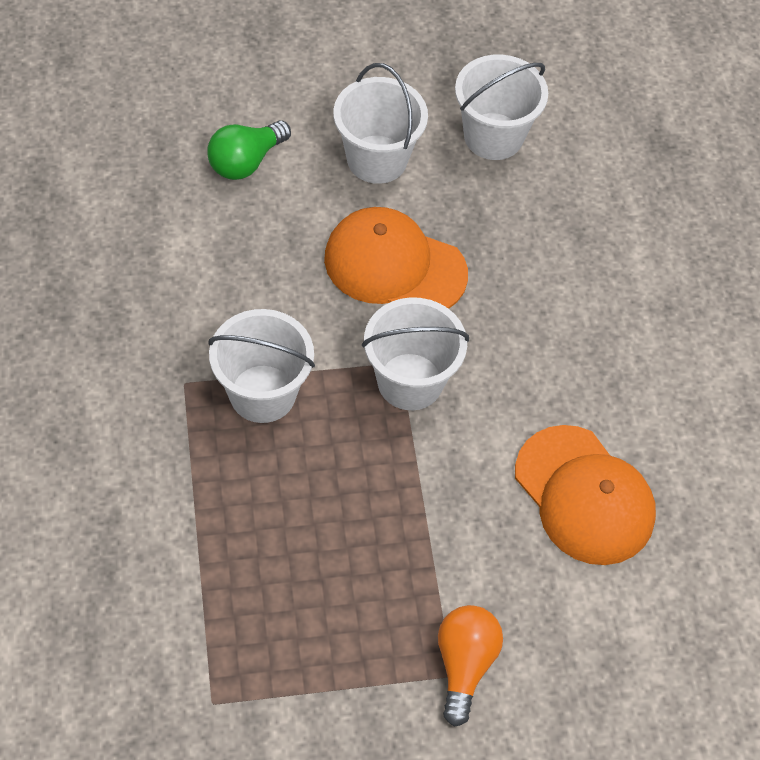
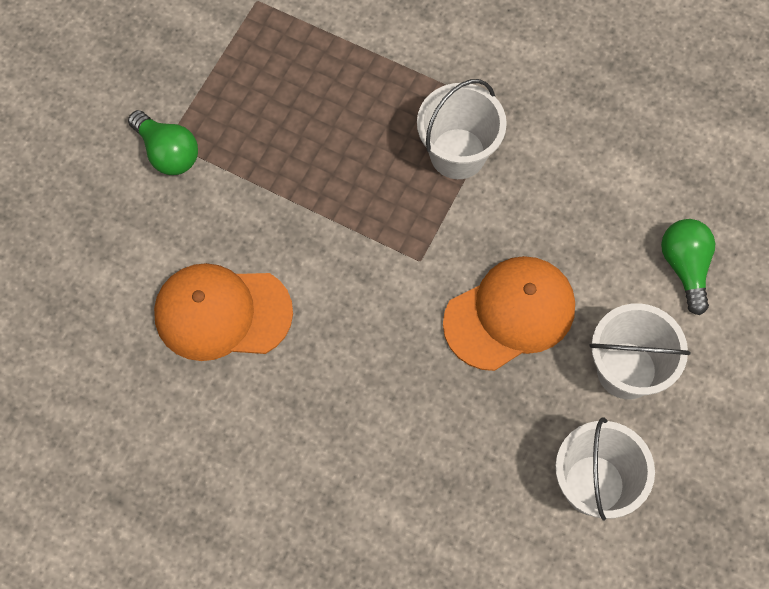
camera: 130 degrees right, 10 degrees up
white bucket [362,297,469,410] -> none
orange light bulb [438,605,503,727] -> green light bulb [128,110,198,175]

